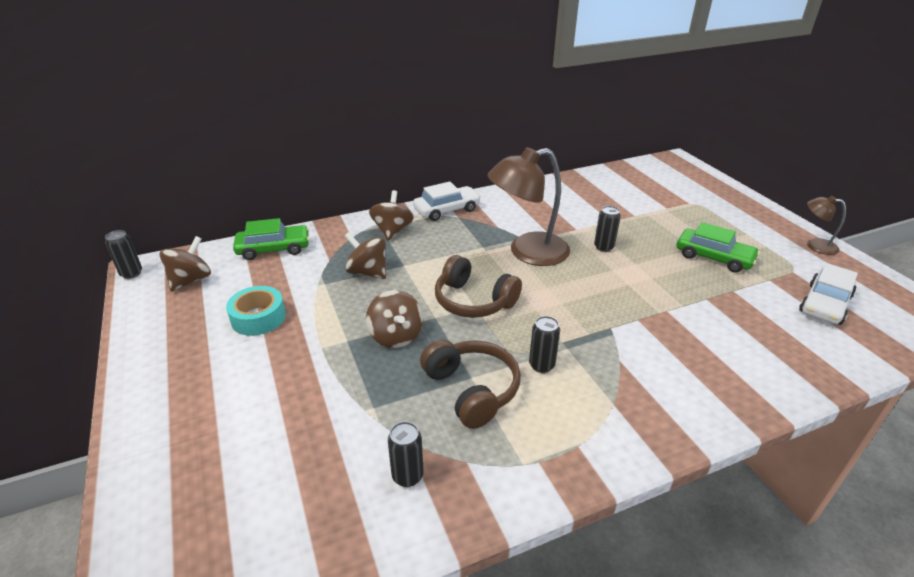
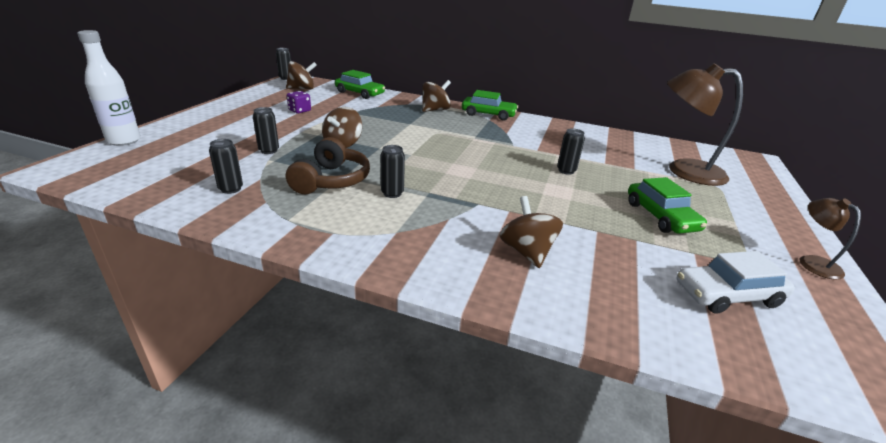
camera: 40 degrees right, 5 degrees down
turquoise tape [226,286,286,336] -> purple dice [287,91,311,113]
brown spinning top [345,232,386,279] -> brown spinning top moved to [500,196,563,268]
white car [413,181,481,221] -> green car [462,90,518,121]
brown headphones [435,255,522,318] -> none
brown lamp [487,147,570,266] -> brown lamp moved to [667,63,743,186]
none -> white bottle [77,30,141,146]
none -> black can [253,107,279,154]

